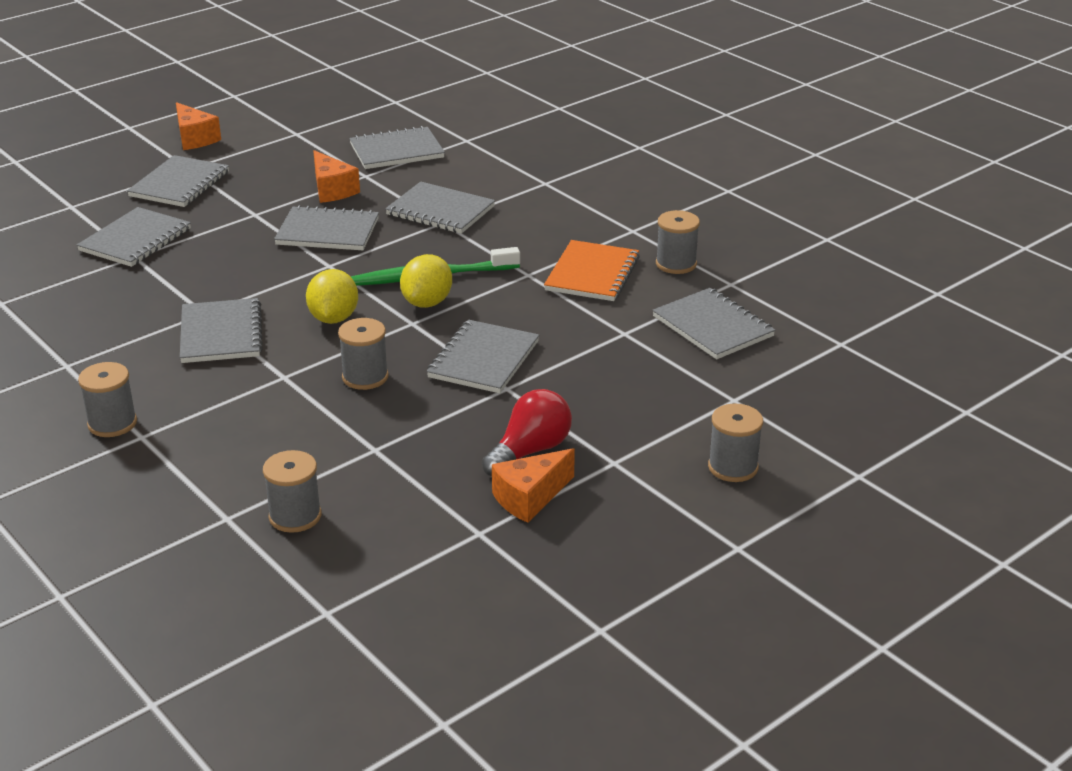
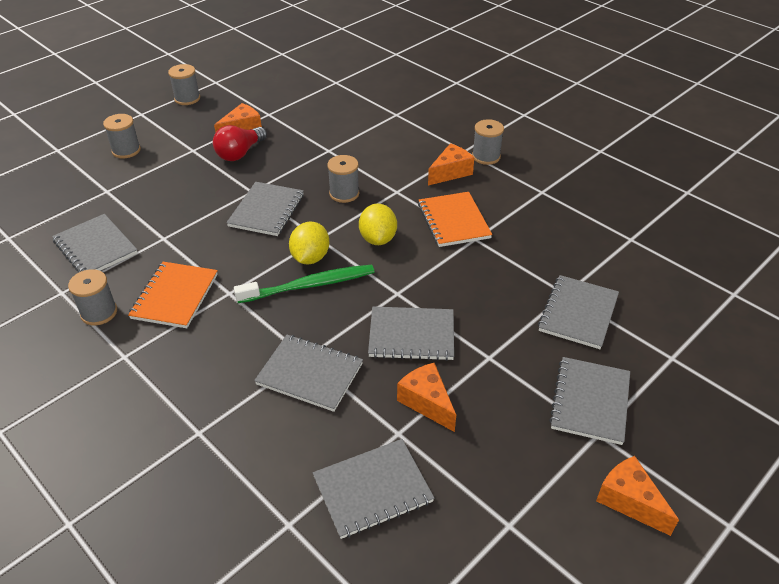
camera: 175 degrees right, 10 degrees up
grey notebook [180,298,263,363] -> orange notebook [418,192,492,247]
grey spool [263,450,321,533] -> grey spool moved to [168,64,200,105]
none -> orange cheese [428,143,474,185]

